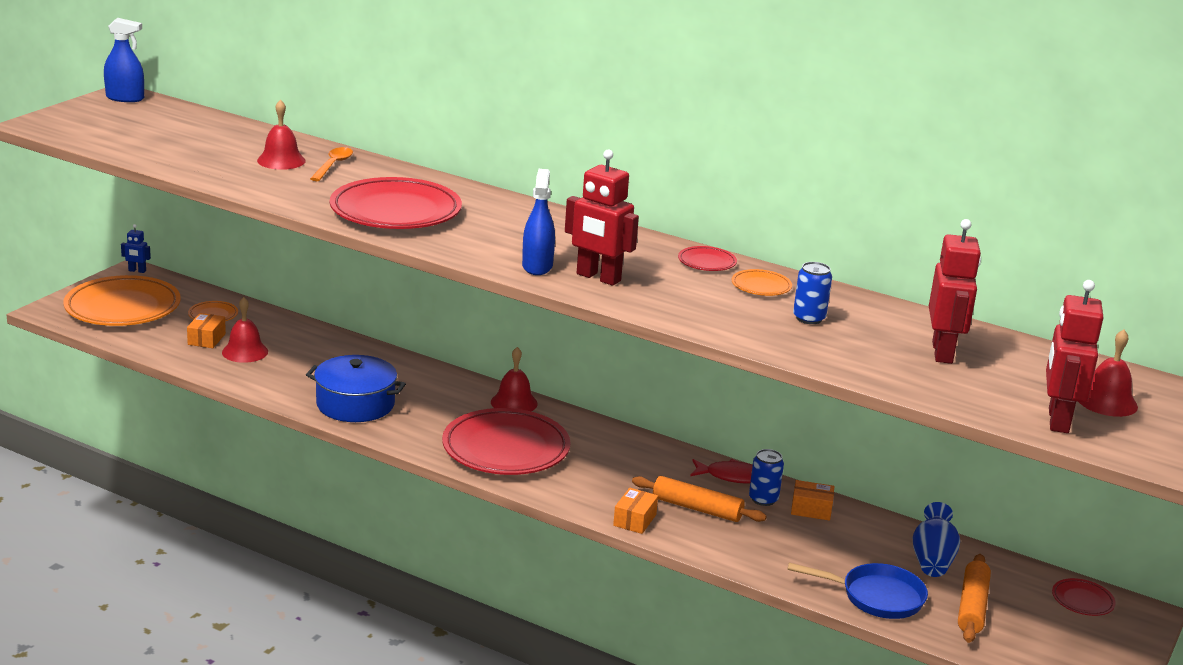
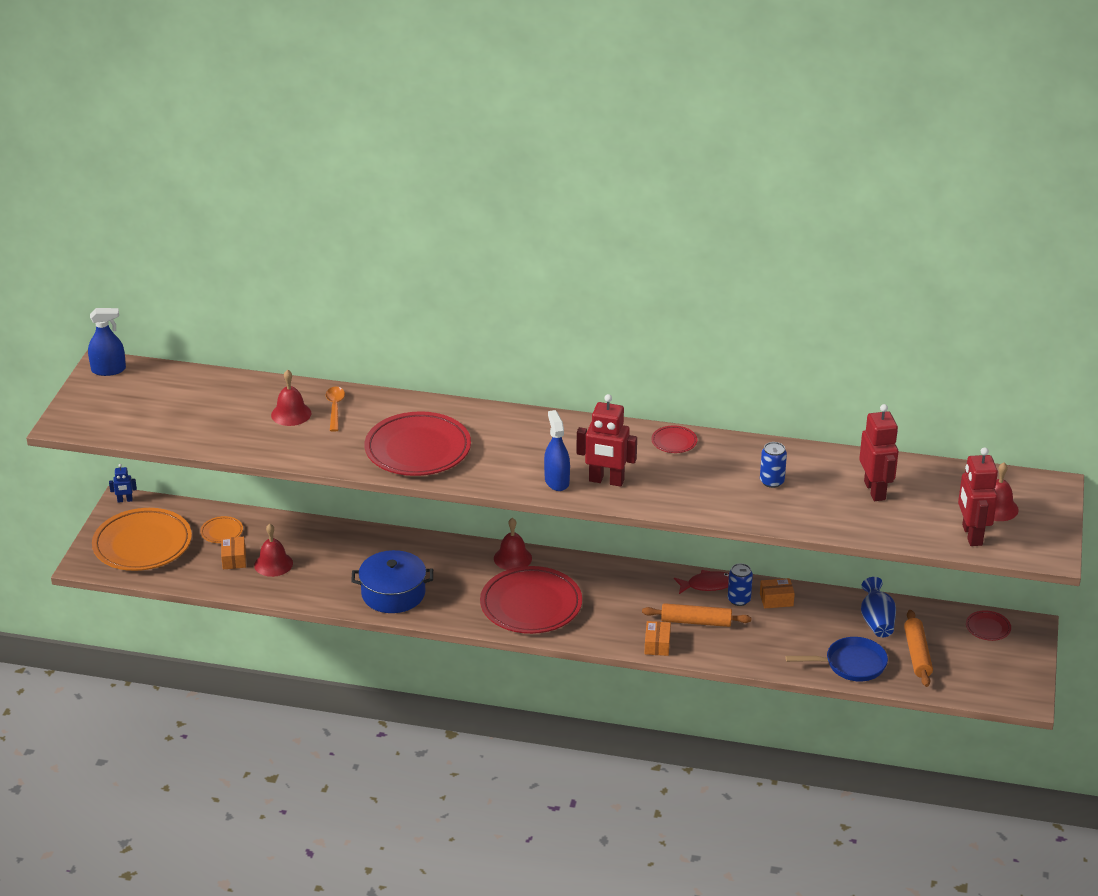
camera: 15 degrees left, 10 degrees up
orange plate [732,269,792,296] -> none

